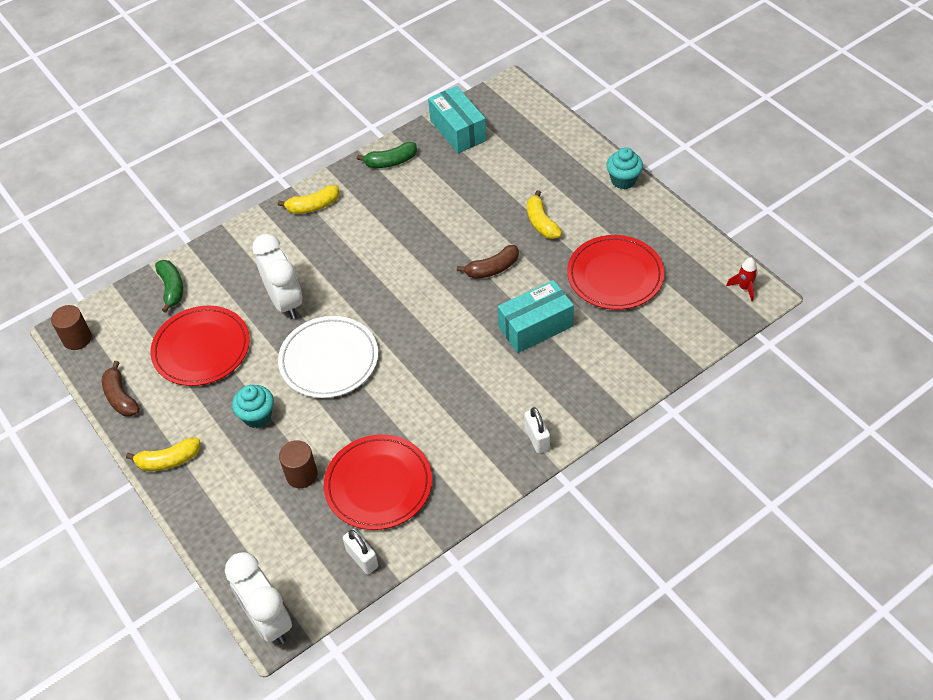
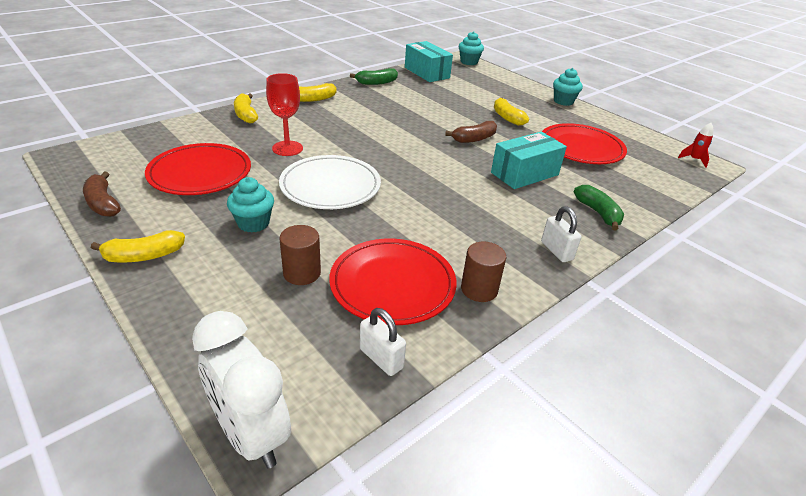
camera: 10 degrees left, 15 degrees down
brown cylinder [51,305,92,350] -> brown cylinder moved to [461,242,506,302]
green banana [155,260,183,313] -> green banana moved to [574,185,624,231]
white clock [252,234,302,319] -> red goblet [266,73,303,156]
none -> yellow banana [234,93,258,124]
none -> turquoise cupcake [459,31,484,65]

